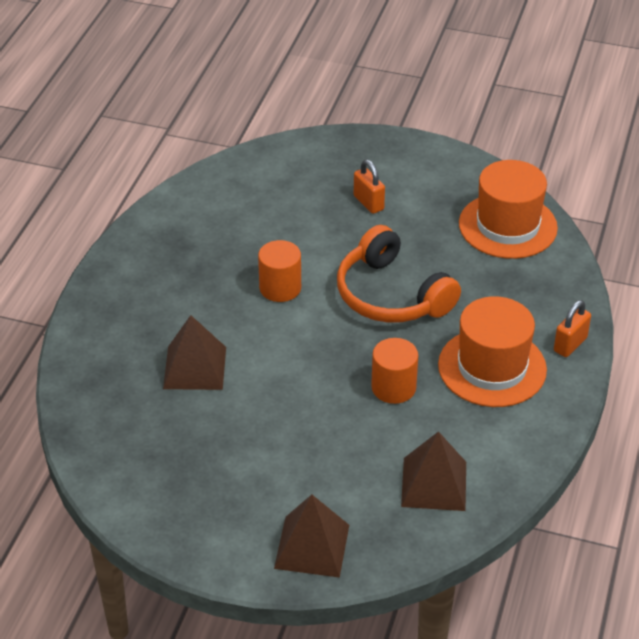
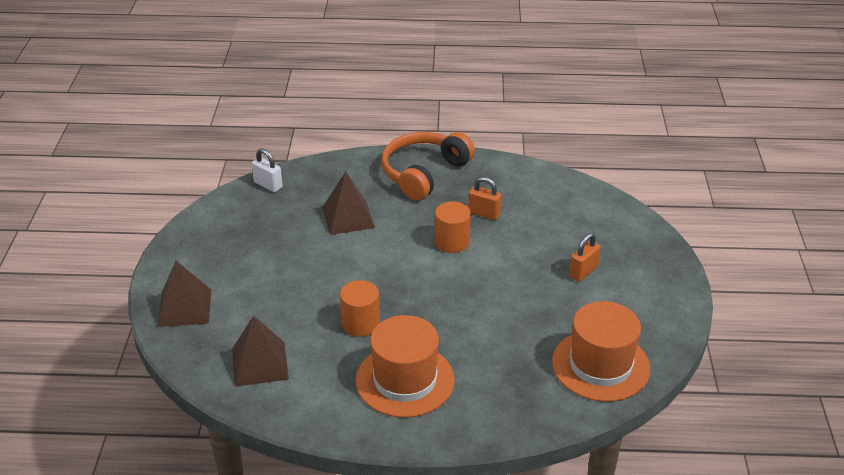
camera: 75 degrees right, 5 degrees down
orange headphones [337,225,461,323] -> orange headphones moved to [382,132,475,201]
orange padlock [554,300,591,357] -> orange padlock moved to [468,177,502,220]
none -> white padlock [252,148,283,192]

